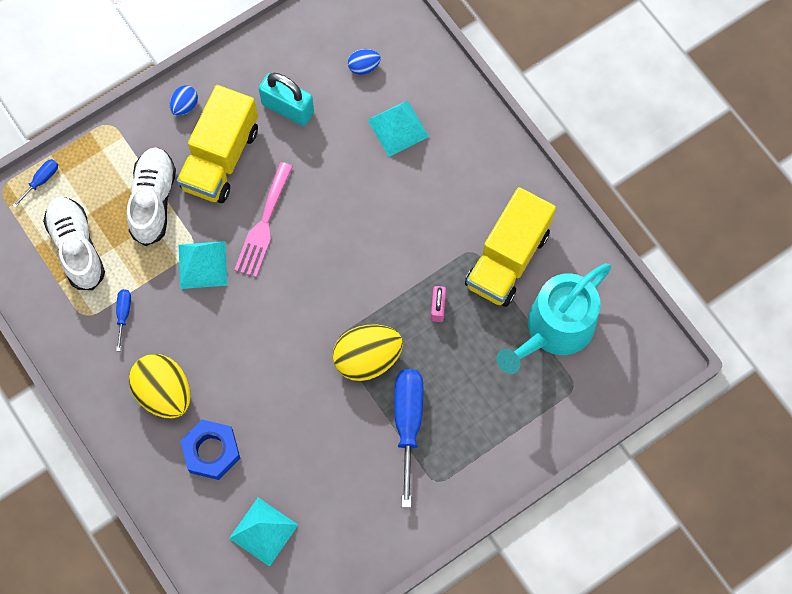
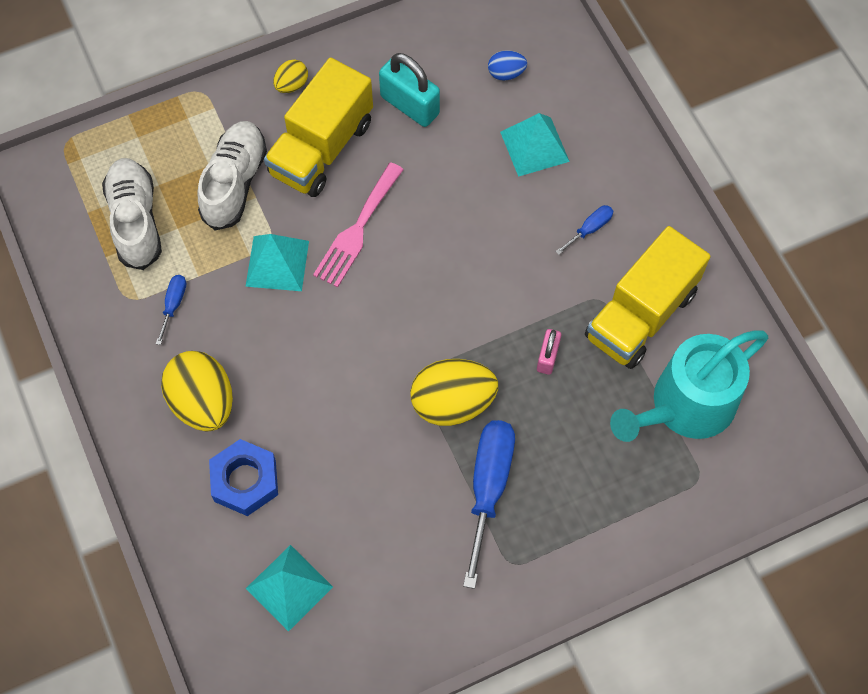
camera: 10 degrees right, 5 degrees down
blue screwdriver [12,159,58,208] -> blue screwdriver moved to [555,205,613,255]
blue egg [169,86,198,116] -> yellow egg [273,60,308,93]

